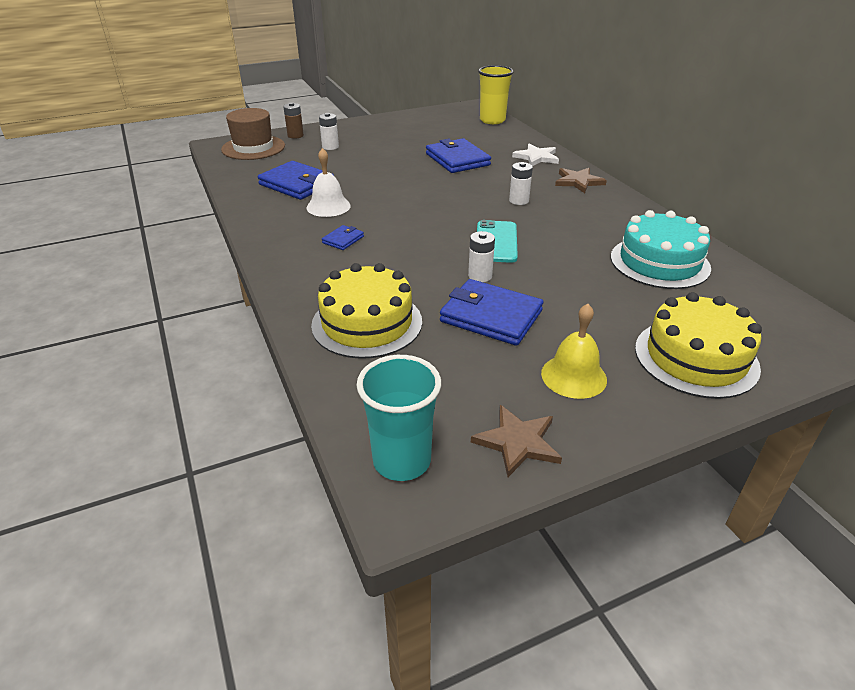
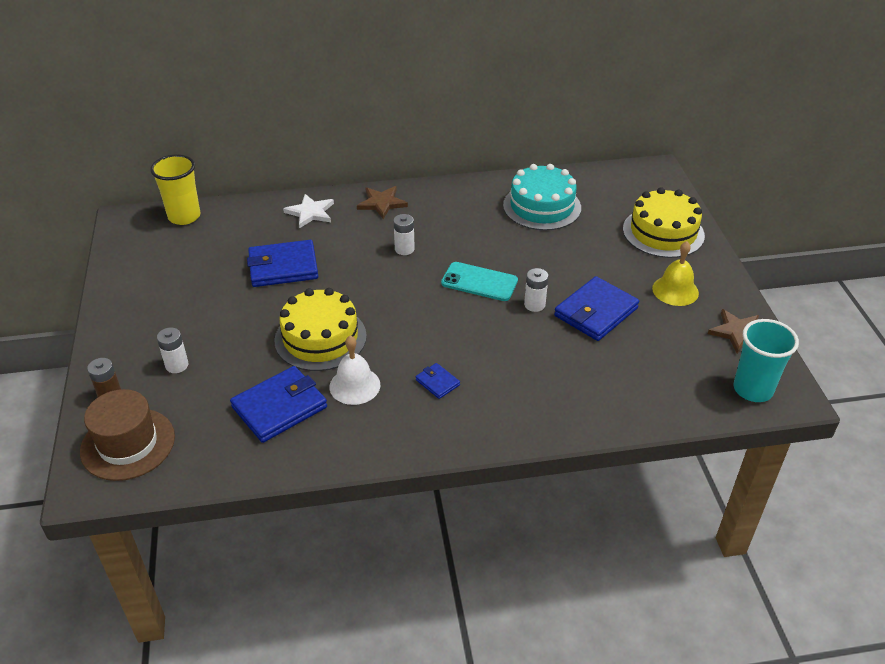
camera: 75 degrees left, 5 degrees up
yellow cake [311,263,422,359] -> yellow cake moved to [274,288,367,371]

